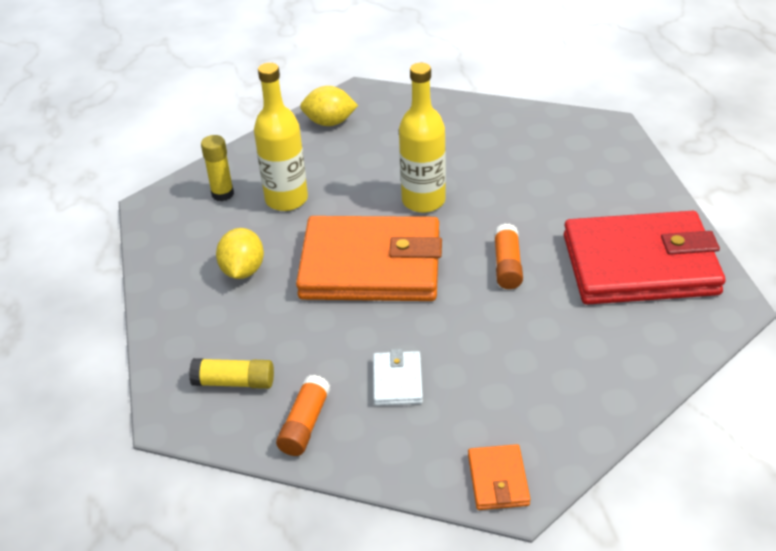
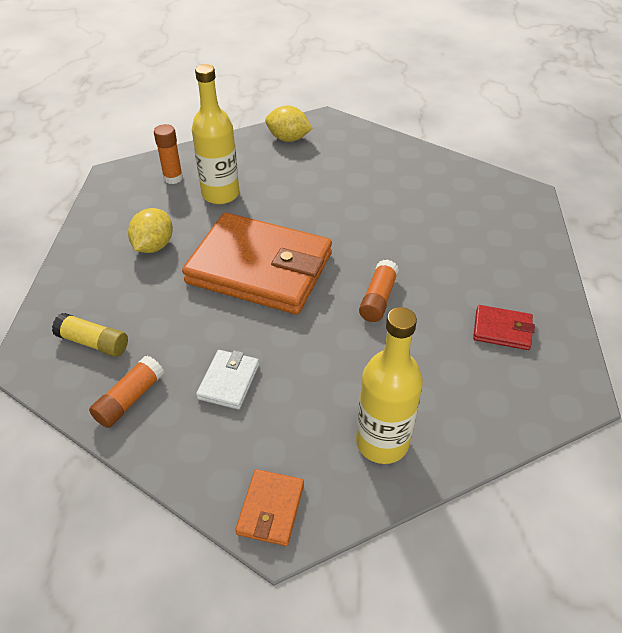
camera: 15 degrees right, 5 degrees up
yellow glue stick [201,135,234,201] -> orange glue stick [154,124,183,184]
yellow bottle [399,63,446,213] -> yellow bottle moved to [356,307,423,464]
red wallet [564,211,725,305] -> red wallet [473,305,535,350], size x0.41

